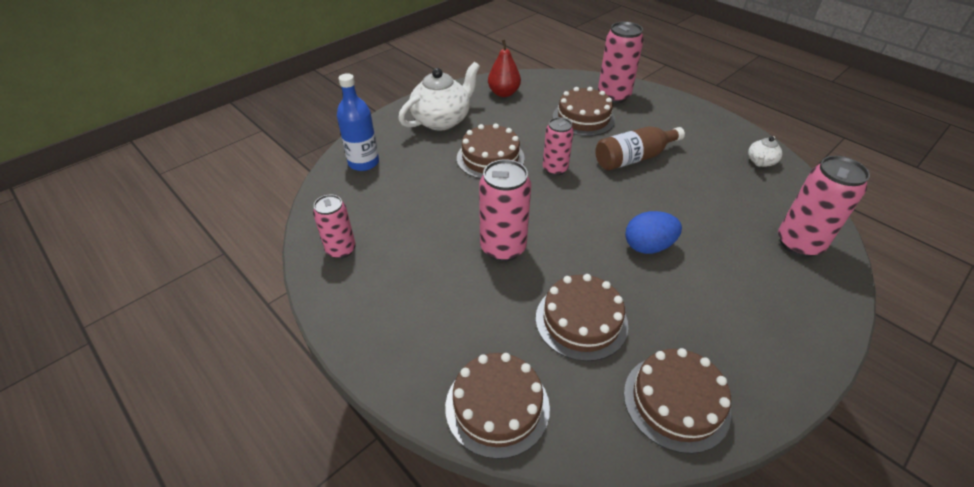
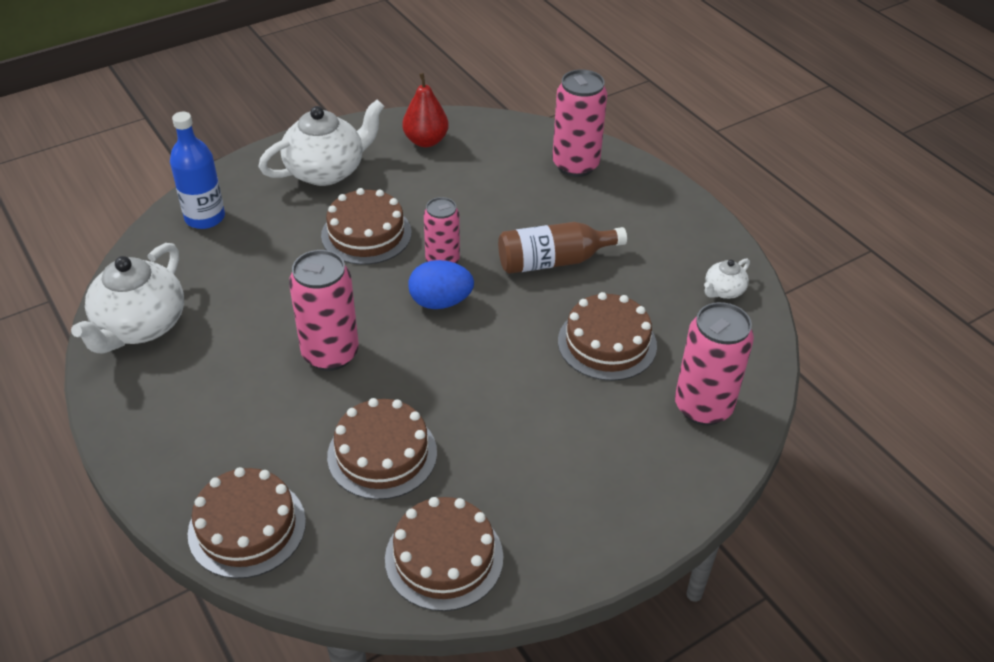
camera: 10 degrees right, 0 degrees up
pink can [313,195,356,259] -> white teapot [71,243,184,353]
brown cake [553,87,615,136] -> brown cake moved to [558,292,657,381]
blue egg [625,211,682,254] -> blue egg moved to [408,260,474,309]

